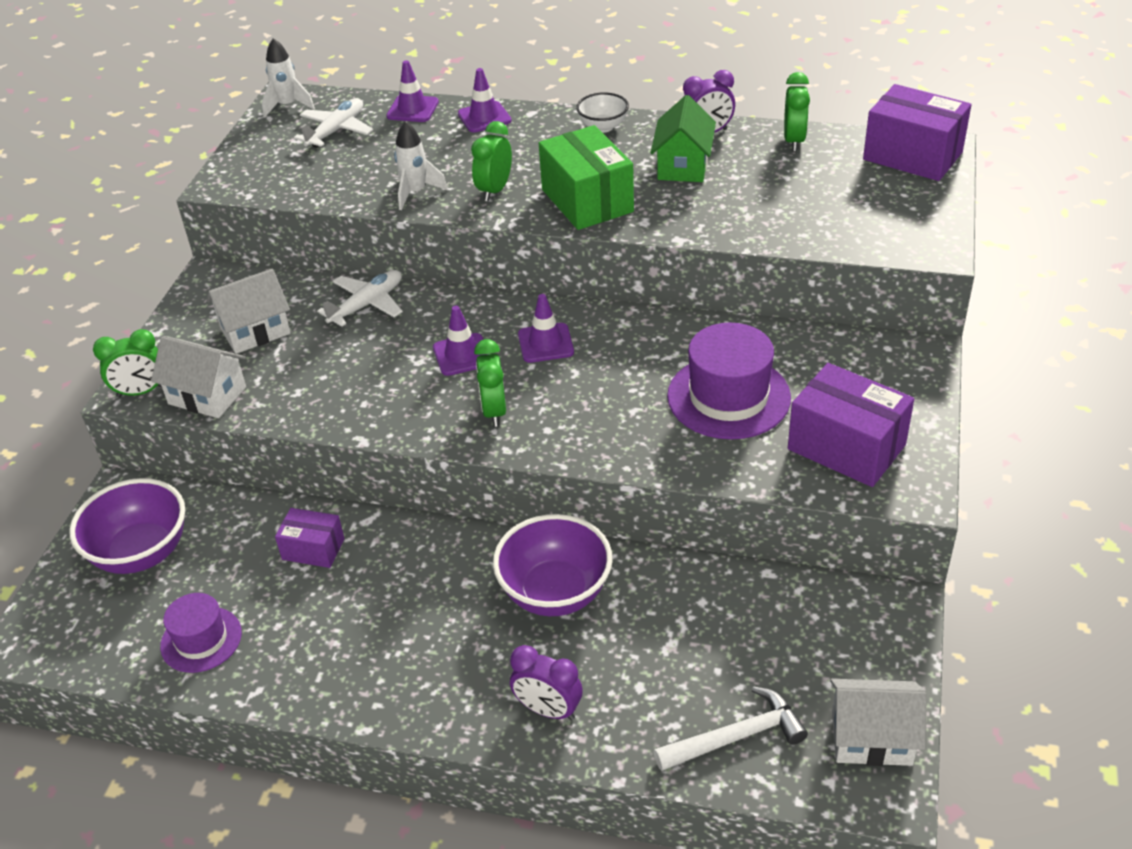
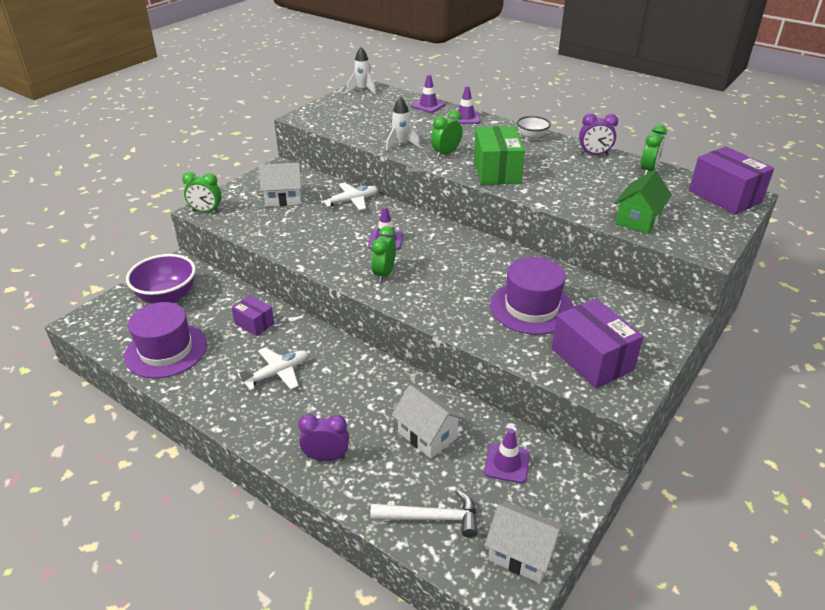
camera: 20 degrees right, 5 degrees down
white house [151,336,246,418] -> white house moved to [392,385,464,458]
purple hat [160,593,242,673] -> purple hat [124,302,207,378], size x1.63
white plane [294,98,373,148] -> white plane moved to [238,347,308,391]
purple bowl [493,514,613,616] -> none
purple clock [510,645,583,720] -> purple clock turned 135 degrees clockwise [298,414,349,461]
purple traffic cone [518,294,574,363] -> purple traffic cone moved to [484,429,530,483]
green house [650,95,716,182] -> green house moved to [614,170,672,234]

